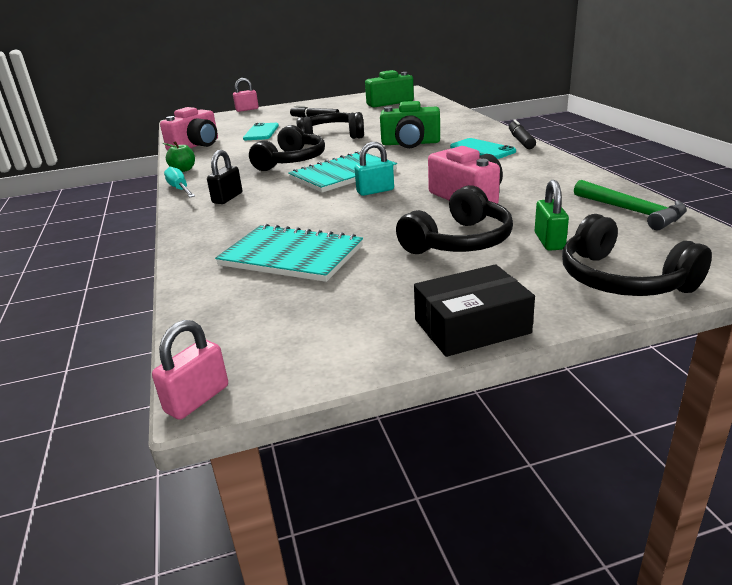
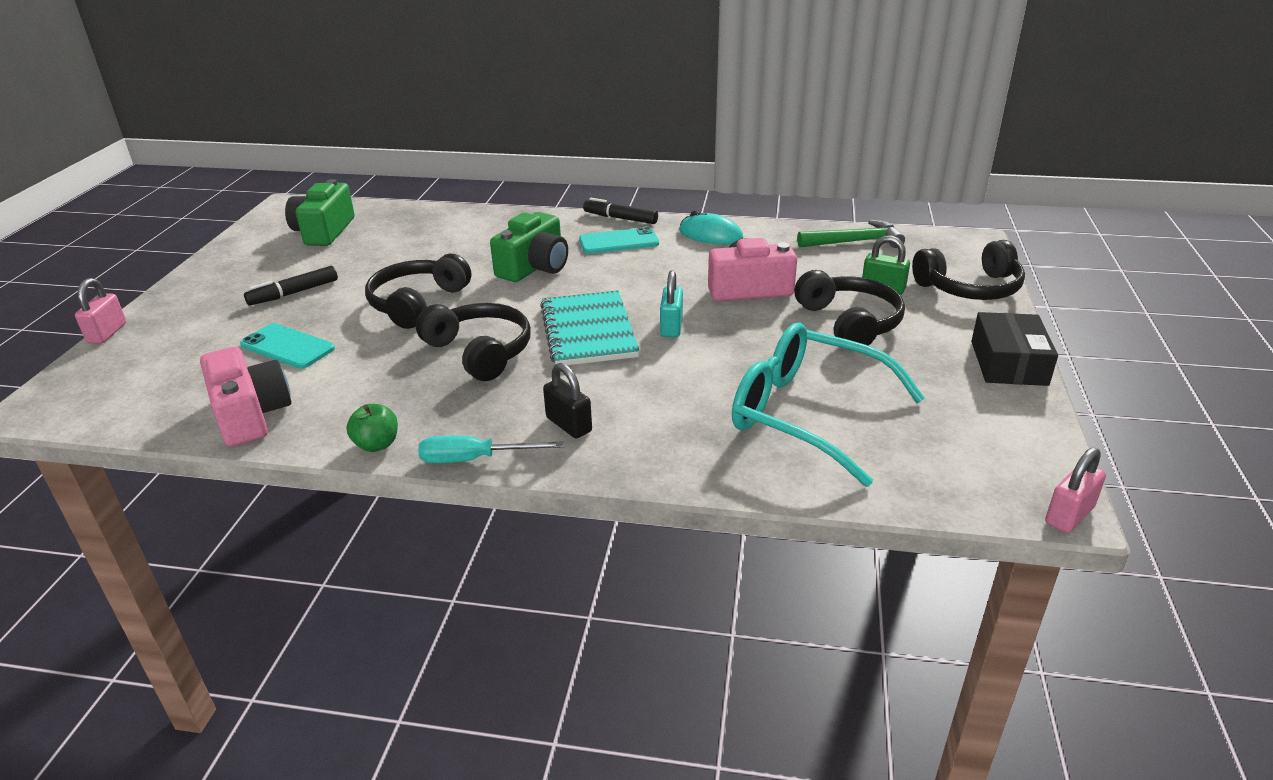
camera: 65 degrees left, 5 degrees up
pink padlock [152,320,228,420] -> pink padlock turned 75 degrees clockwise [1045,447,1106,533]
turquoise notebook [215,224,363,282] -> turquoise glasses [732,323,925,487]
none -> turquoise mouse [679,211,743,245]

